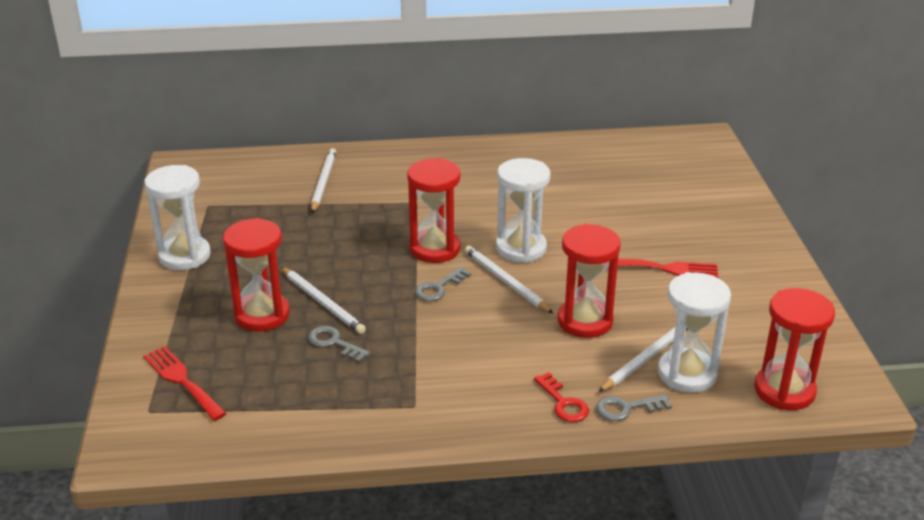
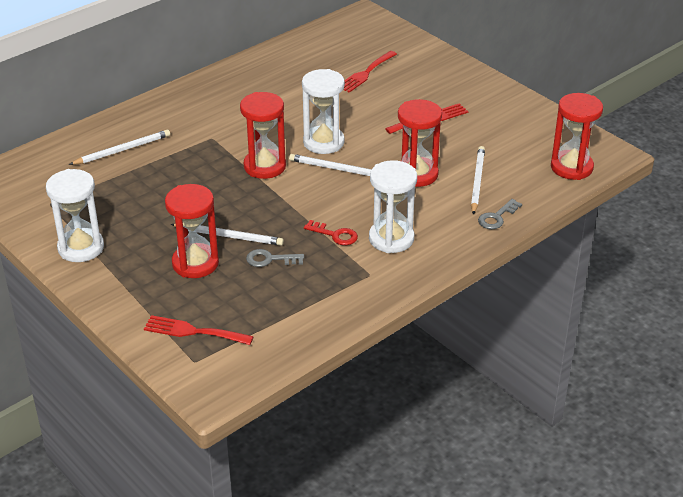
camera: 35 degrees left, 5 degrees up
white pencil [311,148,336,213] -> white pencil turned 90 degrees clockwise [69,130,170,165]
grey key [415,267,471,301] -> none
red key [534,372,589,422] -> red key moved to [304,220,358,245]
white hourglass [658,272,731,393] -> white hourglass moved to [369,160,417,253]
none -> red fork [344,51,397,93]

